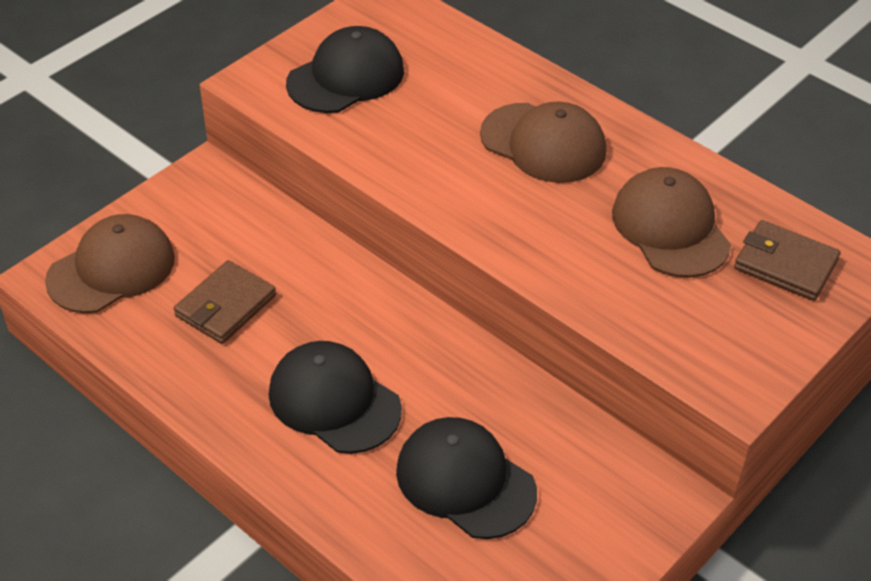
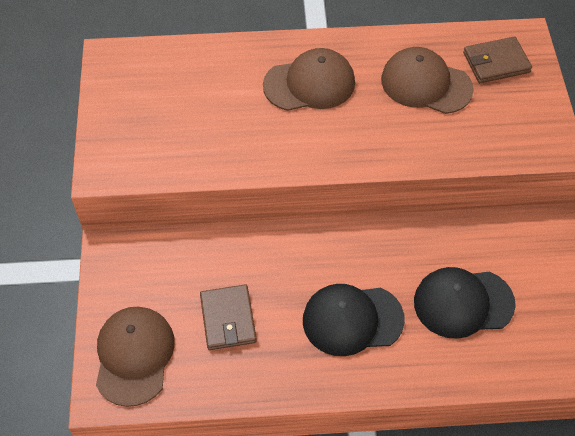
camera: 45 degrees left, 10 degrees up
black cap [286,26,404,113] -> none

